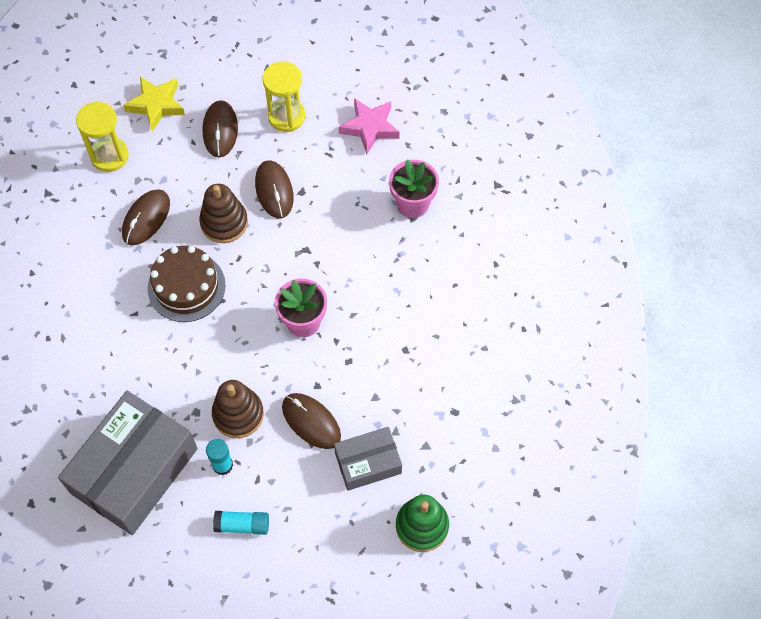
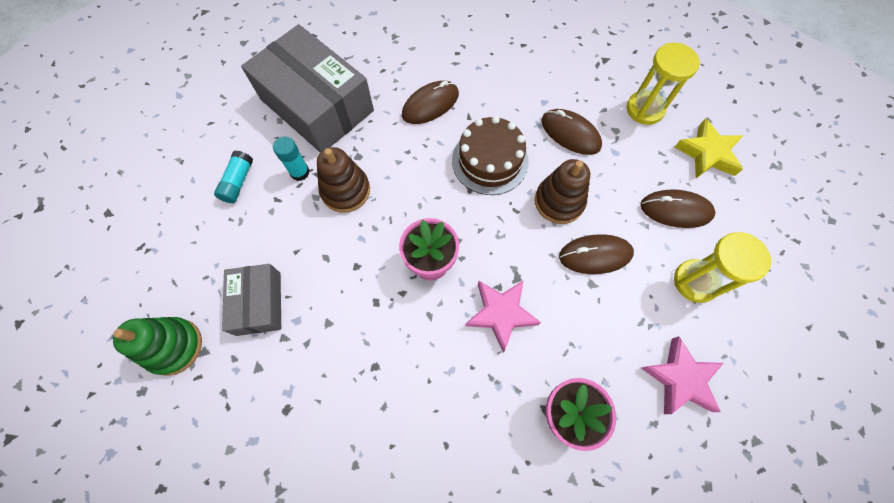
camera: 100 degrees right, 5 degrees up
brown mouse [282,393,341,449] -> brown mouse moved to [402,81,459,124]
none -> pink star [465,280,541,352]

